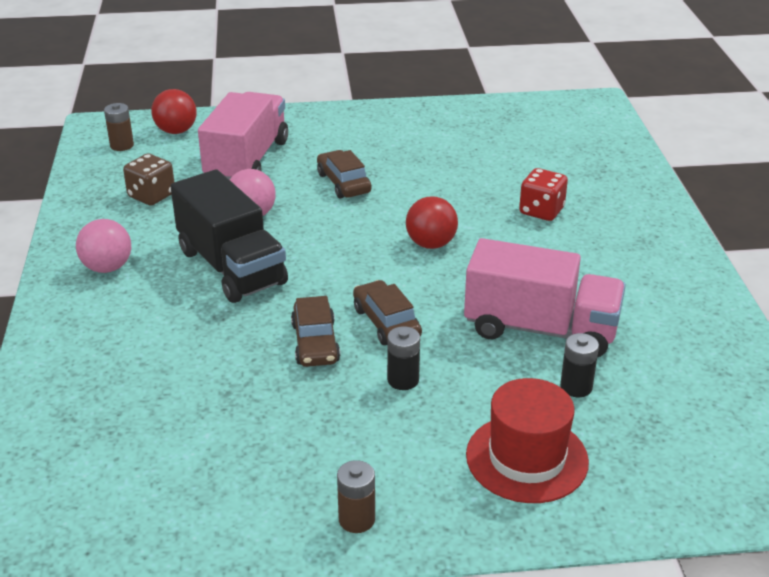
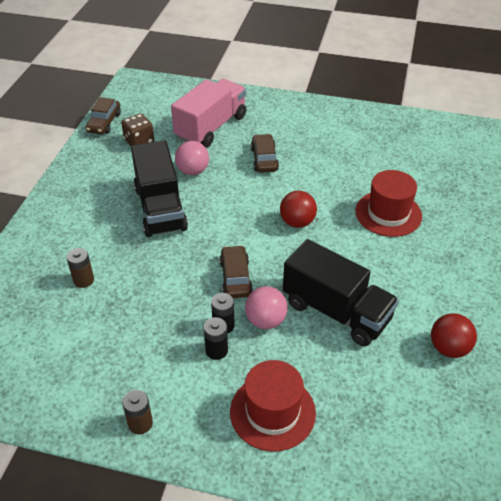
camera: 20 degrees right, 10 degrees up
pink ball [76,219,131,273] -> pink ball moved to [245,286,288,329]
brown battery [104,103,134,151] -> brown battery moved to [66,248,94,288]
red ball [151,89,197,134] -> red ball moved to [431,313,477,358]
brown car [291,296,340,367] -> brown car moved to [86,97,121,134]
pink truck [464,238,626,357] -> black truck [283,239,399,346]
red dice [519,168,568,221] -> red hat [355,170,422,237]
black battery [560,333,599,397] -> black battery moved to [204,317,228,360]

